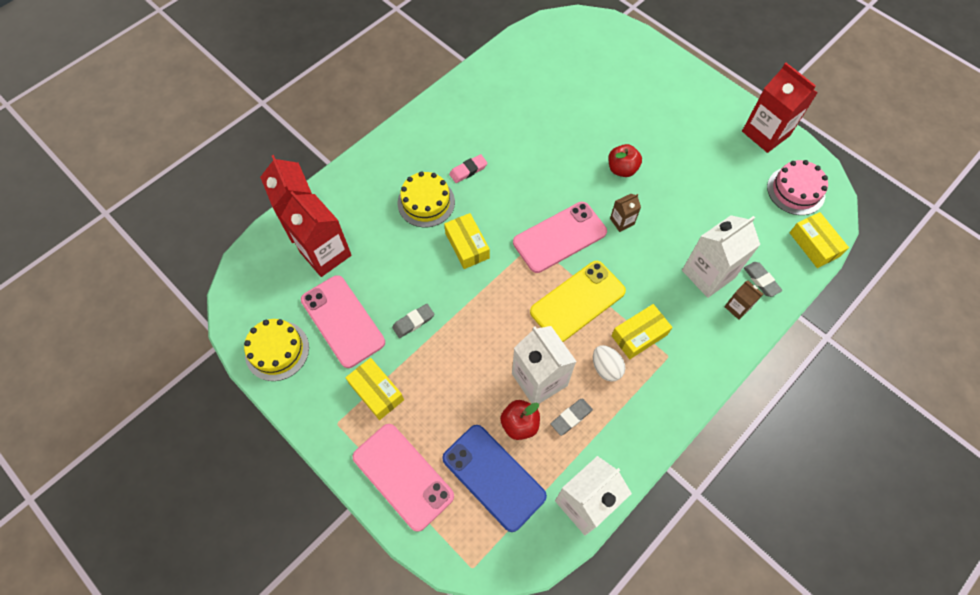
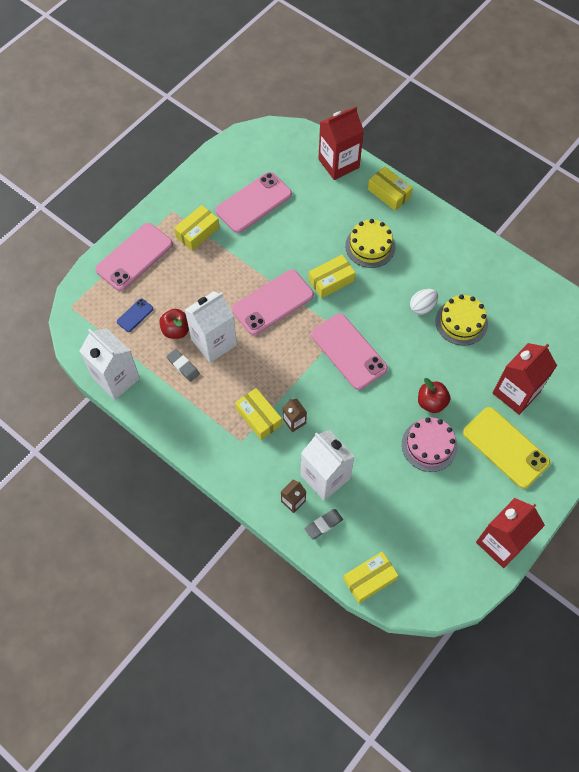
camera: 85 degrees right, 0 degrees up
yellow cake [244,319,309,381] -> yellow cake moved to [435,294,488,346]
red carton [281,191,352,277] -> red carton moved to [493,343,557,415]
grey eraser [392,304,434,338] -> none
blue phone [442,425,547,532] -> blue phone [117,299,153,332], size x0.46
pink eraser [449,154,488,183] -> none
yellow phone [530,261,626,342] -> yellow phone moved to [463,407,550,489]
white egg [593,345,625,382] -> white egg moved to [410,289,438,315]
brown carton [610,194,641,232] -> brown carton moved to [283,399,307,432]
pink cake [767,160,828,215] -> pink cake moved to [402,417,457,472]
none -> pink phone [232,270,314,335]
none -> yellow box [368,166,413,211]

